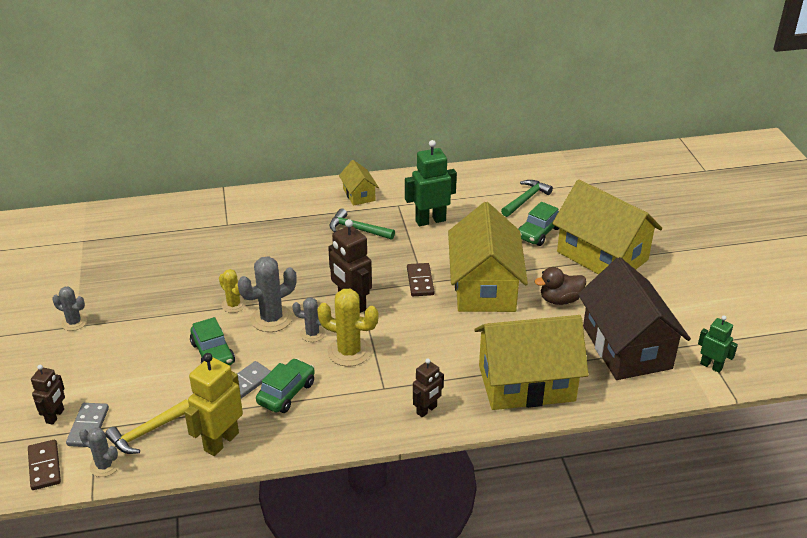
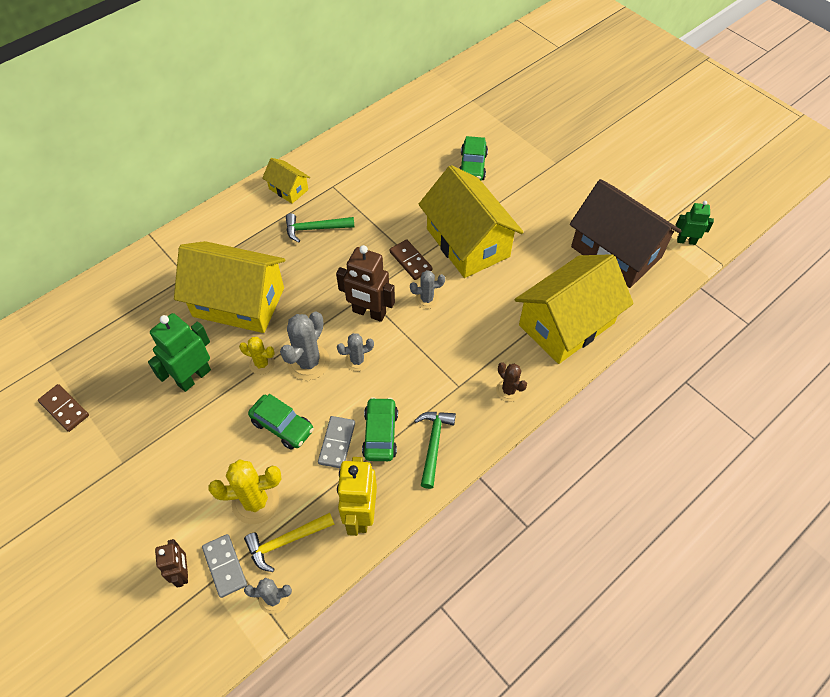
camera: 30 degrees left, 20 degrees up
brown domino [28,440,61,490] -> brown domino moved to [38,384,89,432]
grey cactus [52,287,87,331] -> grey cactus moved to [410,270,445,309]
yellow hammer [105,399,189,454] -> yellow hammer turned 45 degrees clockwise [244,513,335,572]
yellow cactus [317,289,379,366] -> yellow cactus moved to [209,459,281,524]
green robot [405,140,457,226] -> green robot moved to [148,313,211,392]
brown robot [413,359,444,417] -> brown cactus [496,362,527,402]
green hammer [501,180,553,217] -> green hammer moved to [414,412,456,489]
brown duck [534,267,586,305] -> none
yellow house [552,180,662,274] -> yellow house moved to [174,241,285,333]

